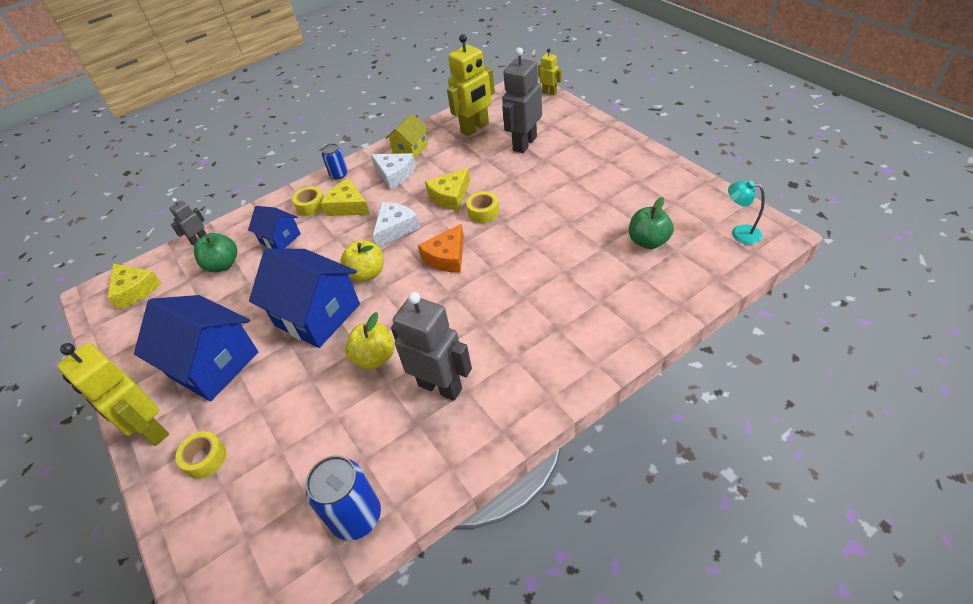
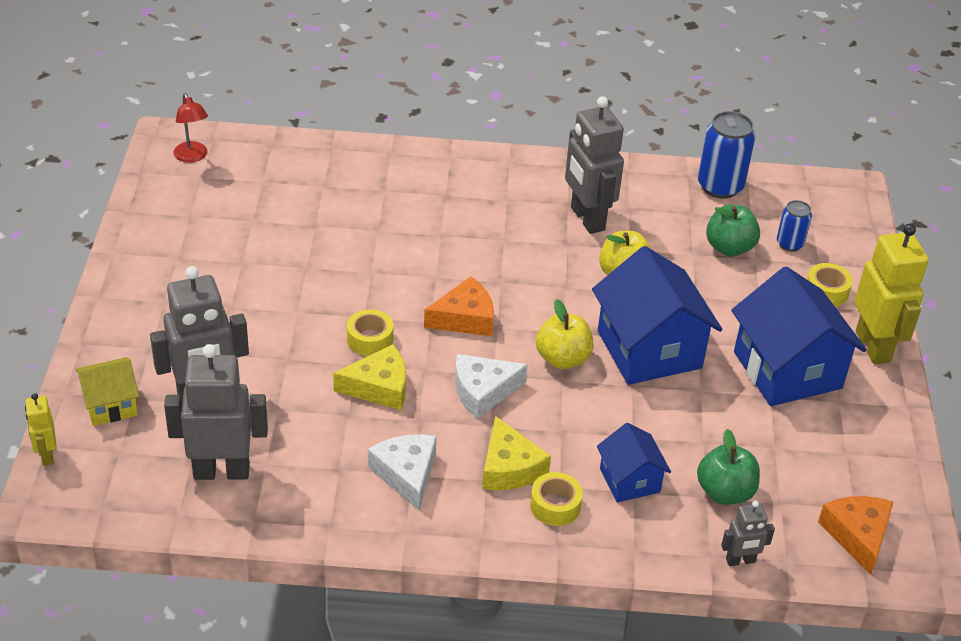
camera: 150 degrees left, 5 degrees down
yellow cheese [107,264,161,310] -> orange cheese [818,496,894,575]
blue can [322,143,348,179] -> blue can moved to [777,200,812,252]
yellow house [385,113,429,159] -> yellow house moved to [76,357,139,426]
yellow robot [447,34,495,136] -> grey robot [164,344,268,480]
green apple [629,197,674,249] -> green apple moved to [706,205,760,257]
turquoise lamp [728,181,765,244] -> red lamp [173,93,208,163]

